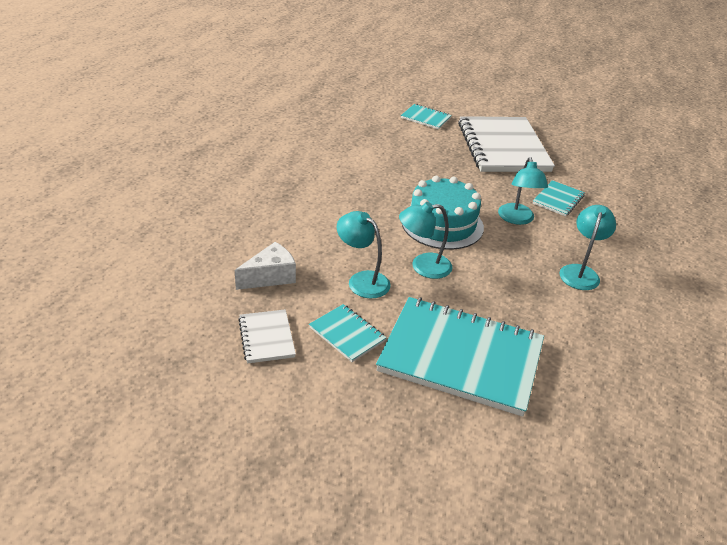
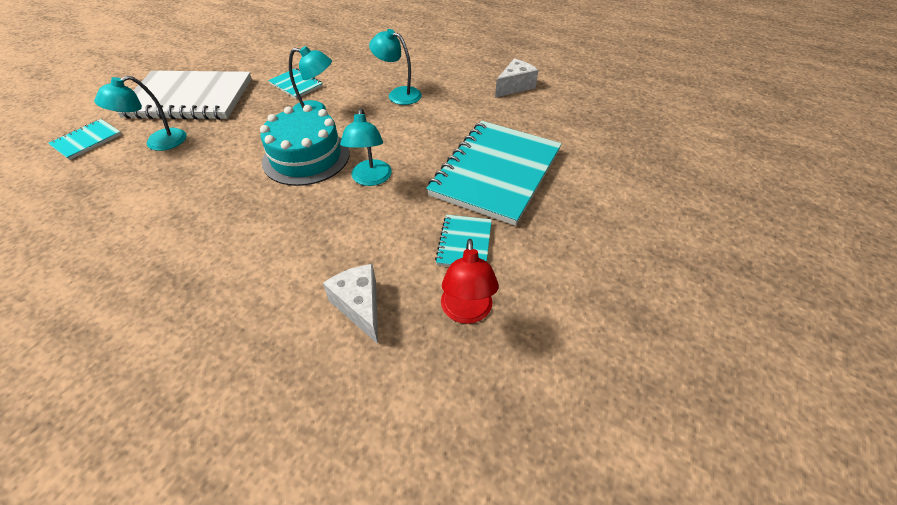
camera: 80 degrees left, 10 degrees up
white notebook [238,309,296,363] -> red lamp [441,239,499,324]
turquoise notebook [309,304,387,362] -> turquoise notebook turned 45 degrees counterclockwise [435,215,492,266]
turquoise lamp [337,211,391,298] -> turquoise lamp moved to [94,76,186,151]
none -> white cheese [495,58,538,98]

